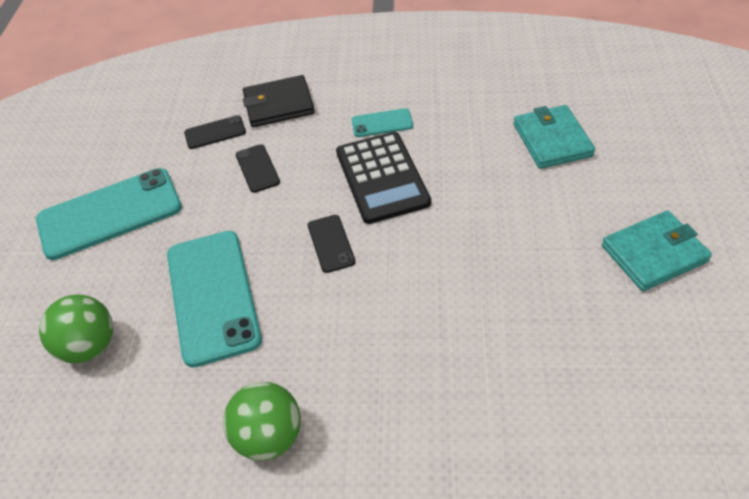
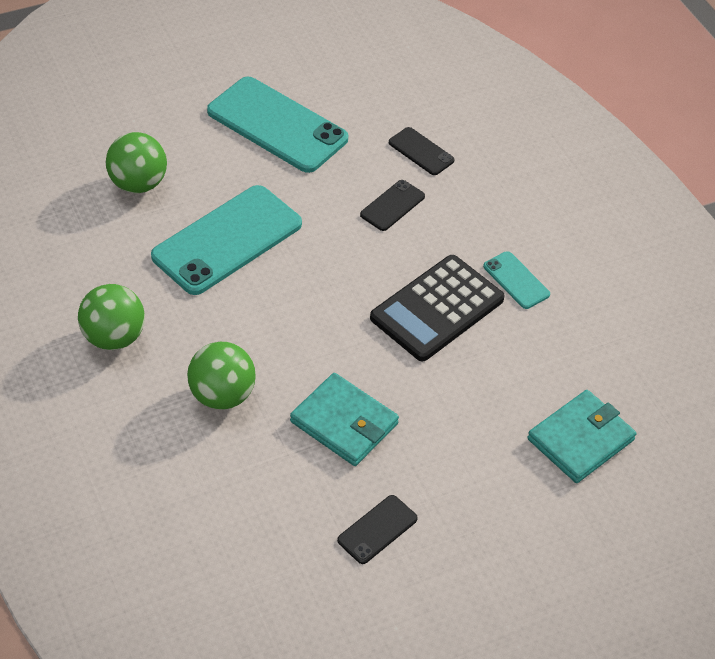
camera: 55 degrees right, 0 degrees up
black wallet [243,75,315,127] -> none
black phone [308,215,355,273] -> black phone moved to [337,495,418,564]
turquoise wallet [602,210,712,291] -> turquoise wallet moved to [290,373,399,466]
none -> green ball [187,342,256,409]

